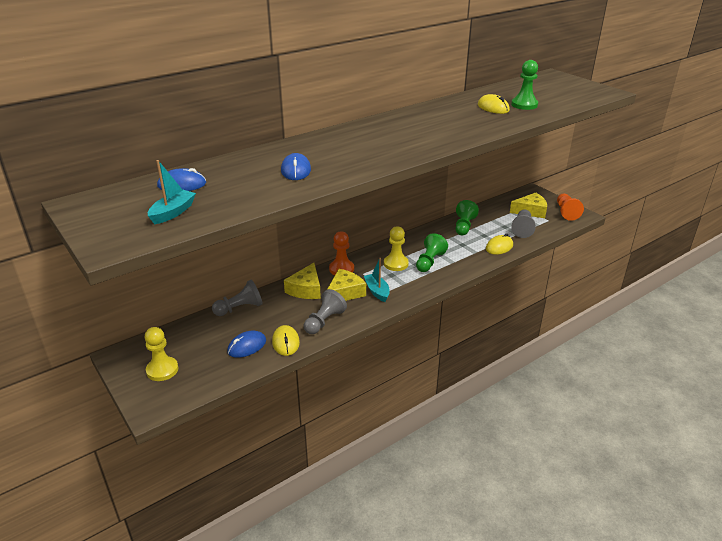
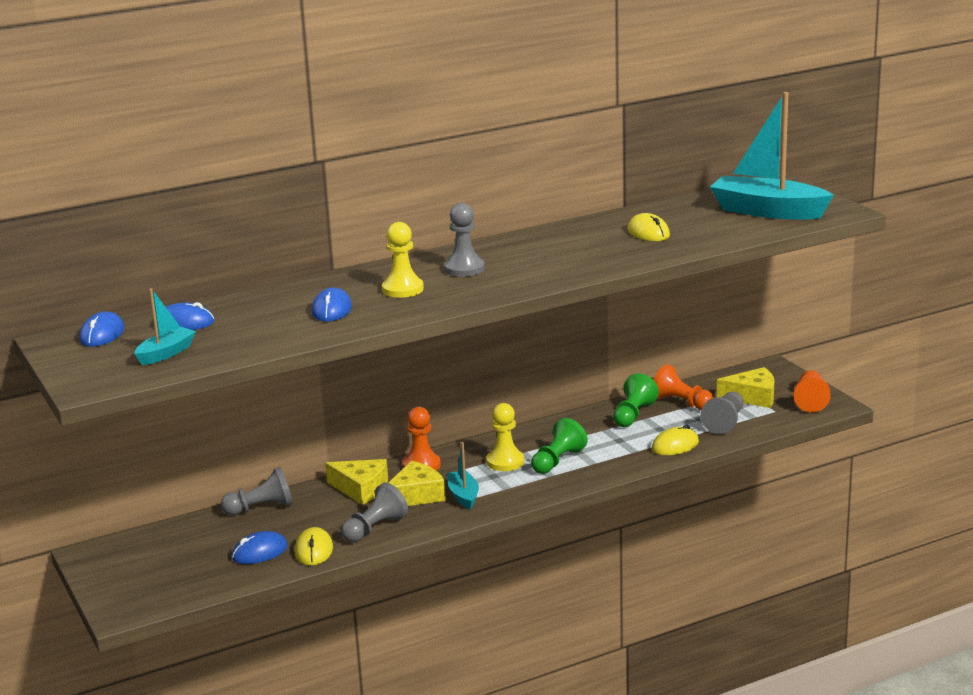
camera: 10 degrees right, 10 degrees down
yellow pawn [144,327,178,381] -> yellow pawn moved to [382,222,424,298]
yellow cheese [284,263,321,299] -> yellow cheese turned 90 degrees counterclockwise [325,459,388,505]
green pawn [511,60,538,110] -> none
none -> blue mouse [79,311,125,347]
none -> grey pawn [444,203,485,277]
none -> orange pawn [654,364,714,410]
none -> turquoise boat [710,92,834,220]

